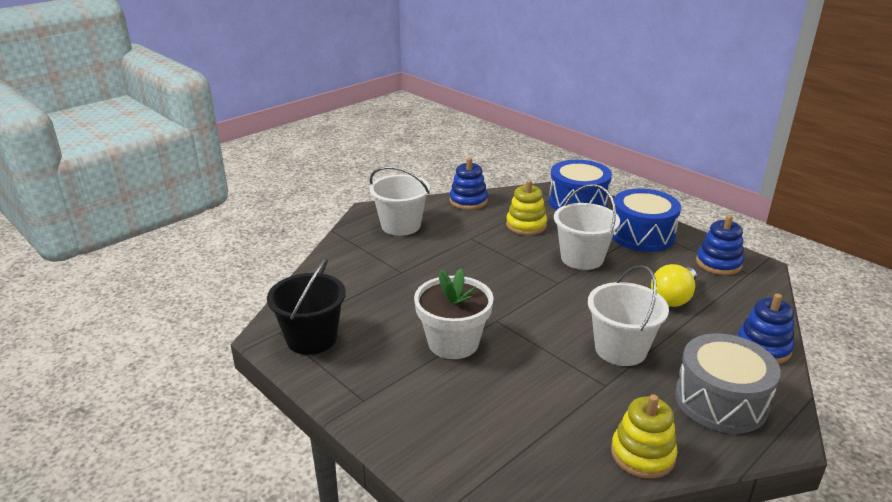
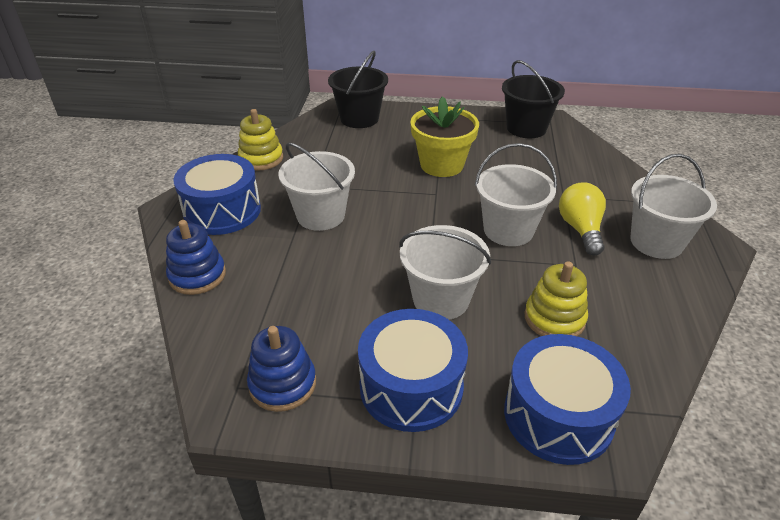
camera: 140 degrees right, 10 degrees up
white flower pot [414,268,494,359] -> yellow flower pot [410,96,479,177]
blue stacking toy [450,158,488,210] -> none
yellow light bulb [651,264,697,307] -> yellow light bulb moved to [559,182,606,256]
grey drum [675,334,781,434] -> blue drum [174,154,261,235]
none -> black bucket [328,51,388,128]
none -> white bucket [475,143,557,246]

